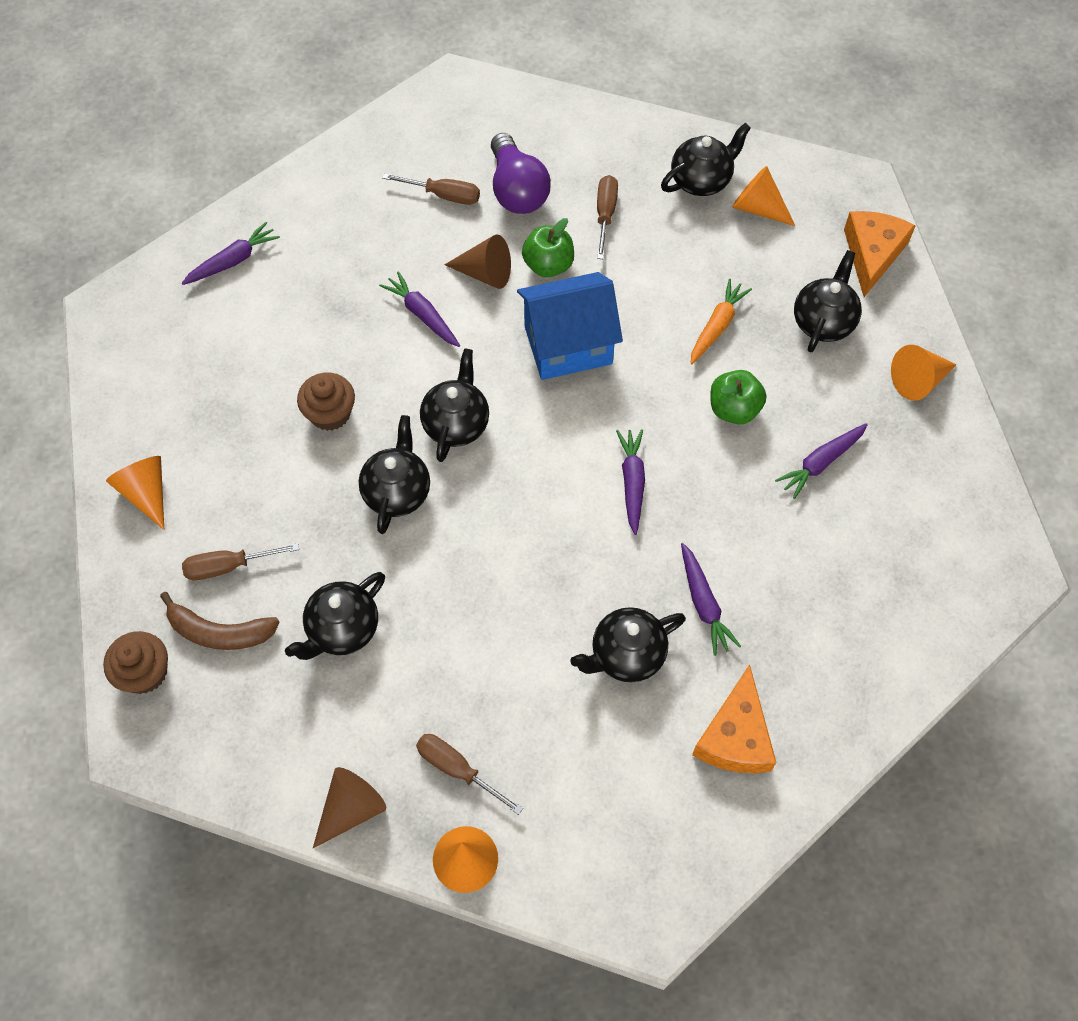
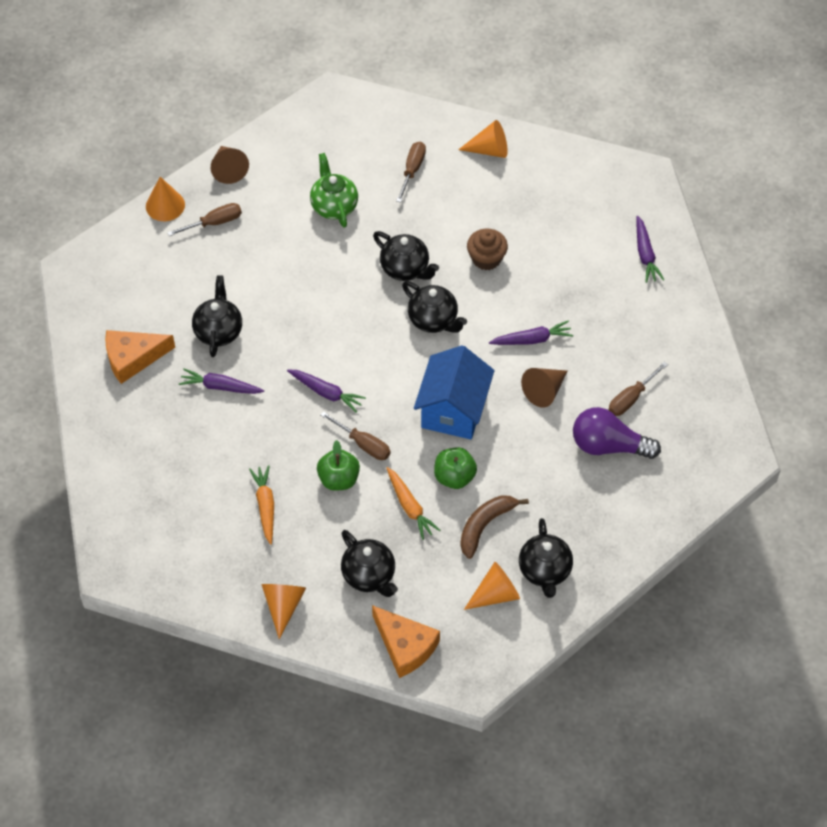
camera: 120 degrees right, 5 degrees down
brown cupcake [103,631,168,694] -> none
brown banana [160,592,280,650] -> brown banana moved to [460,495,529,559]
black teapot [285,572,385,660] -> green teapot [310,153,358,228]
green apple [522,218,574,277] -> green apple moved to [434,447,477,489]
brown screwdriver [597,175,618,259] -> brown screwdriver moved to [321,411,391,460]
orange cheese [692,664,776,773] -> orange cheese turned 60 degrees counterclockwise [105,330,175,384]
purple carrot [775,423,868,499] -> orange carrot [249,465,274,545]

